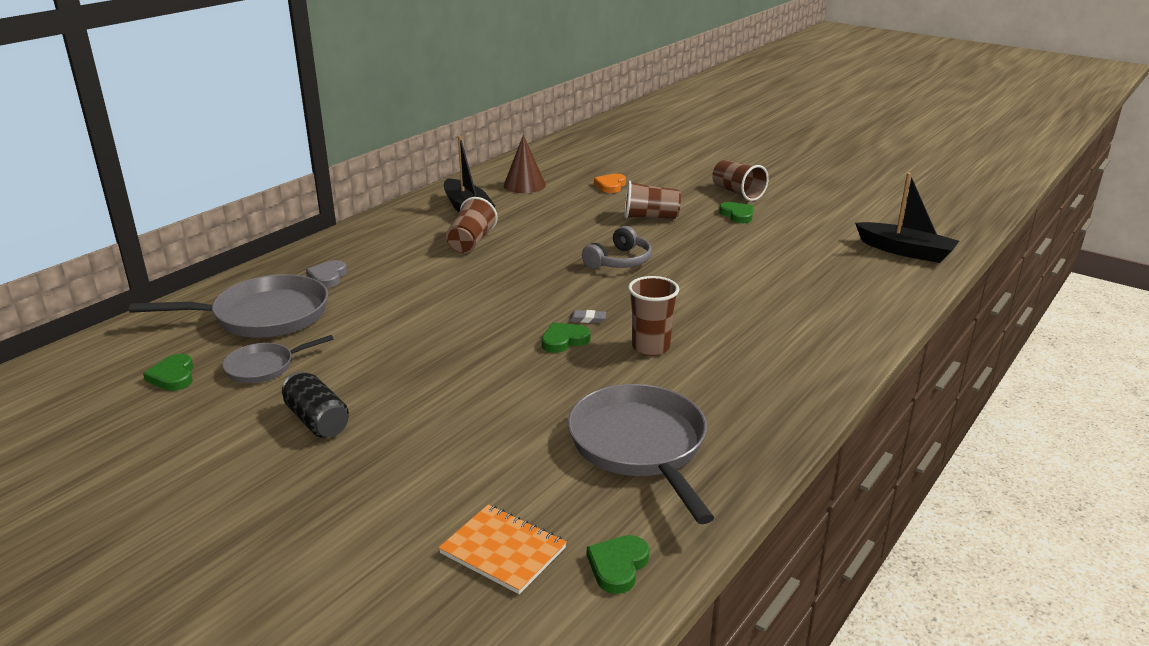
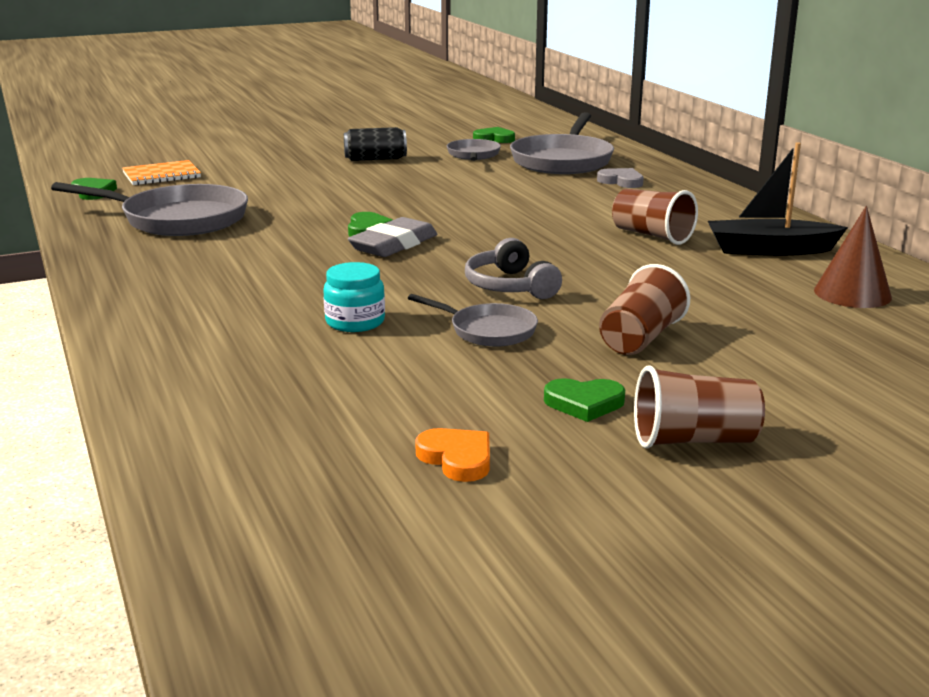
camera: 120 degrees right, 5 degrees down
grey eraser [569,310,606,323] -> grey eraser [348,217,437,257], size x2.31
orange heart [594,174,626,193] -> orange heart moved to [415,428,490,482]
brown cup [628,276,679,356] -> none
black boat [855,173,959,263] -> none
none -> turquoise jar [323,262,385,332]
none -> grey pan [408,294,538,347]

